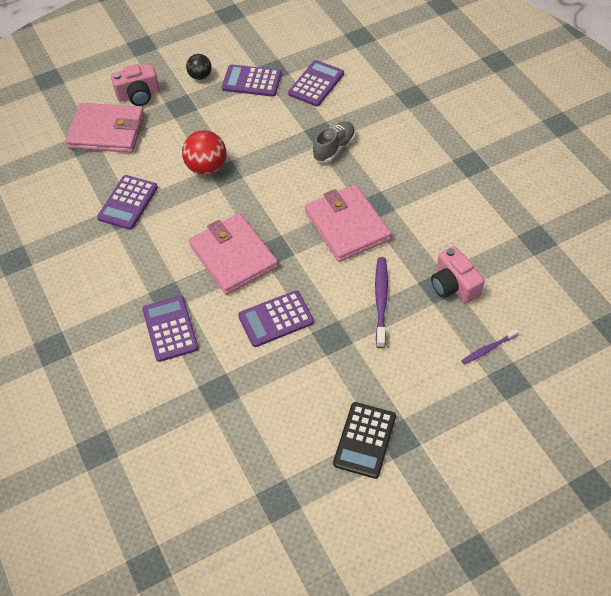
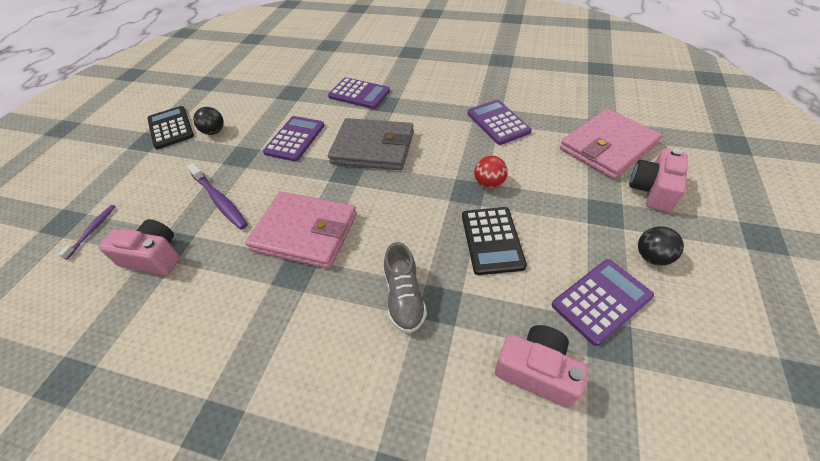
camera: 135 degrees right, 5 degrees down
red ball [182,130,226,175] -> red ball [474,156,508,189], size x0.62
pink wallet [189,213,278,295] -> grey wallet [328,118,414,170]
purple calculator [288,60,344,106] -> pink camera [495,325,588,408]
none -> black ball [193,107,224,135]
none -> black calculator [462,207,527,275]

